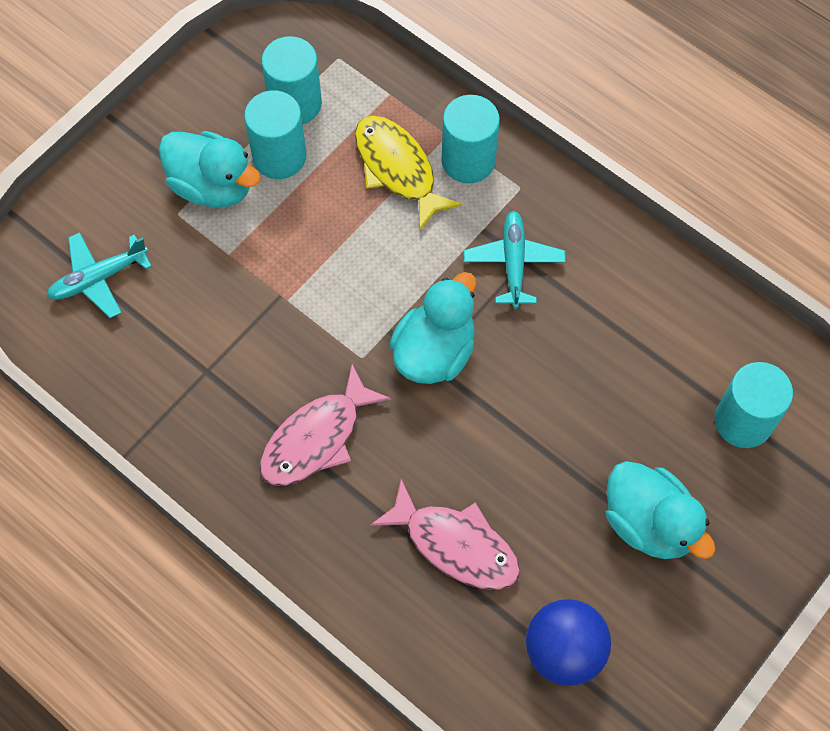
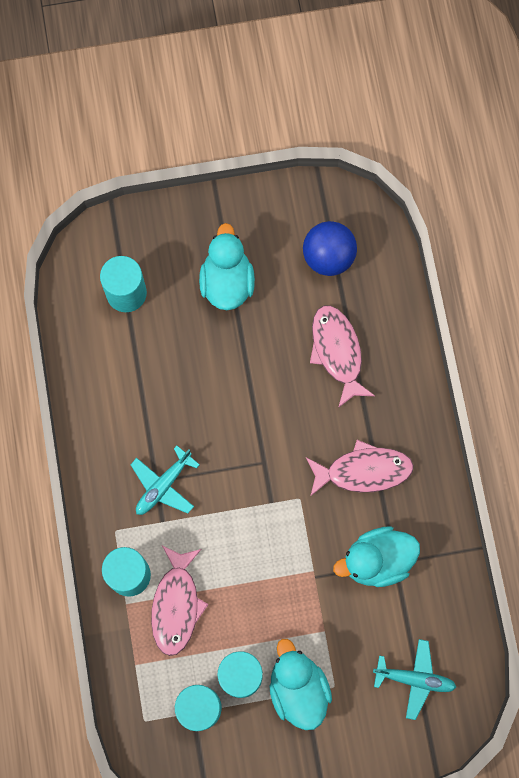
camera: 140 degrees left, 10 degrees up
yellow fish [355,116,462,231] -> pink fish [151,545,209,656]
turquoise duck [389,272,477,384] -> turquoise duck moved to [333,526,420,587]

